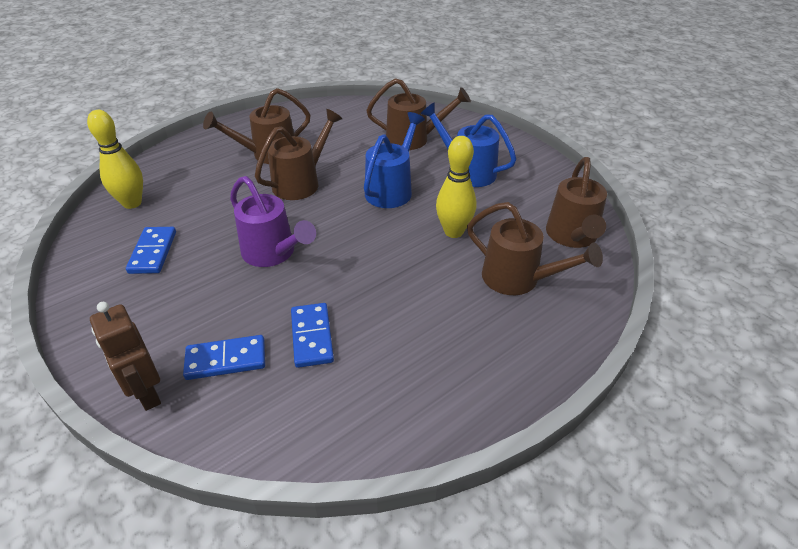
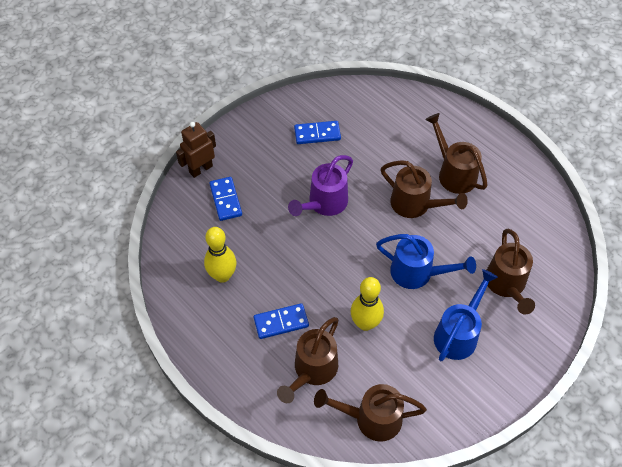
camera: 85 degrees right, 15 degrees up
yellow bowling pin [87,110,143,209] -> yellow bowling pin moved to [204,227,237,283]
blue domino [291,303,334,368] -> blue domino moved to [254,303,309,339]

